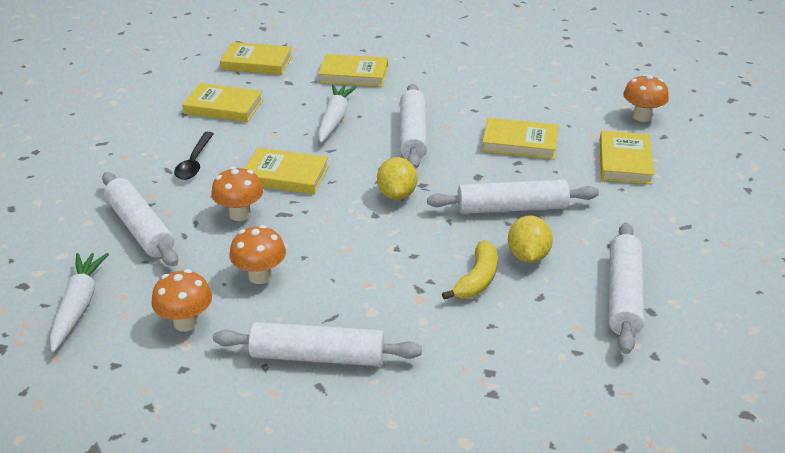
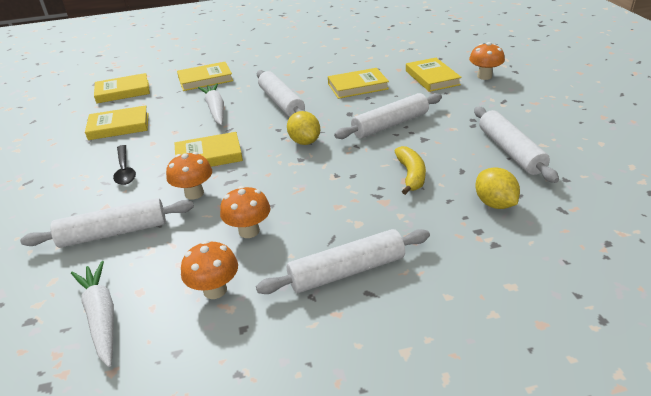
camera: 25 degrees left, 0 degrees up
white rolling pin [102,172,178,266] -> white rolling pin turned 45 degrees counterclockwise [20,198,194,248]
yellow lemon [508,215,553,263] -> yellow lemon moved to [475,167,520,209]
orange mushroom [623,74,669,122] -> orange mushroom moved to [469,42,505,80]

